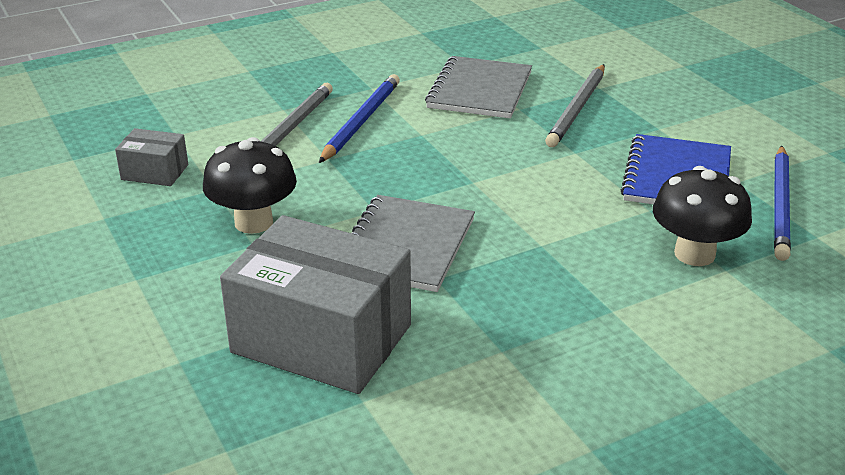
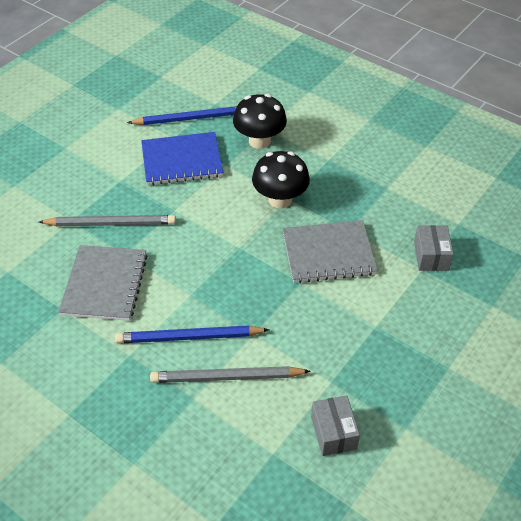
camera: 115 degrees left, 15 degrees up
black mushroom [203,137,297,234] -> black mushroom moved to [252,151,310,208]
grey box [220,215,411,394] -> grey box [414,225,454,271], size x0.46
grey notebook [425,56,532,119] -> grey notebook turned 75 degrees counterclockwise [58,245,148,321]

